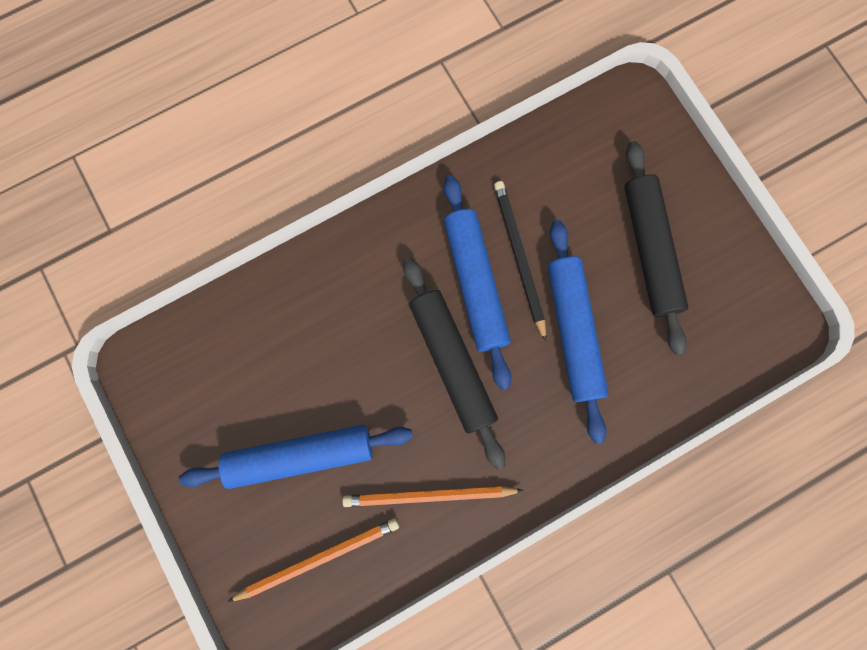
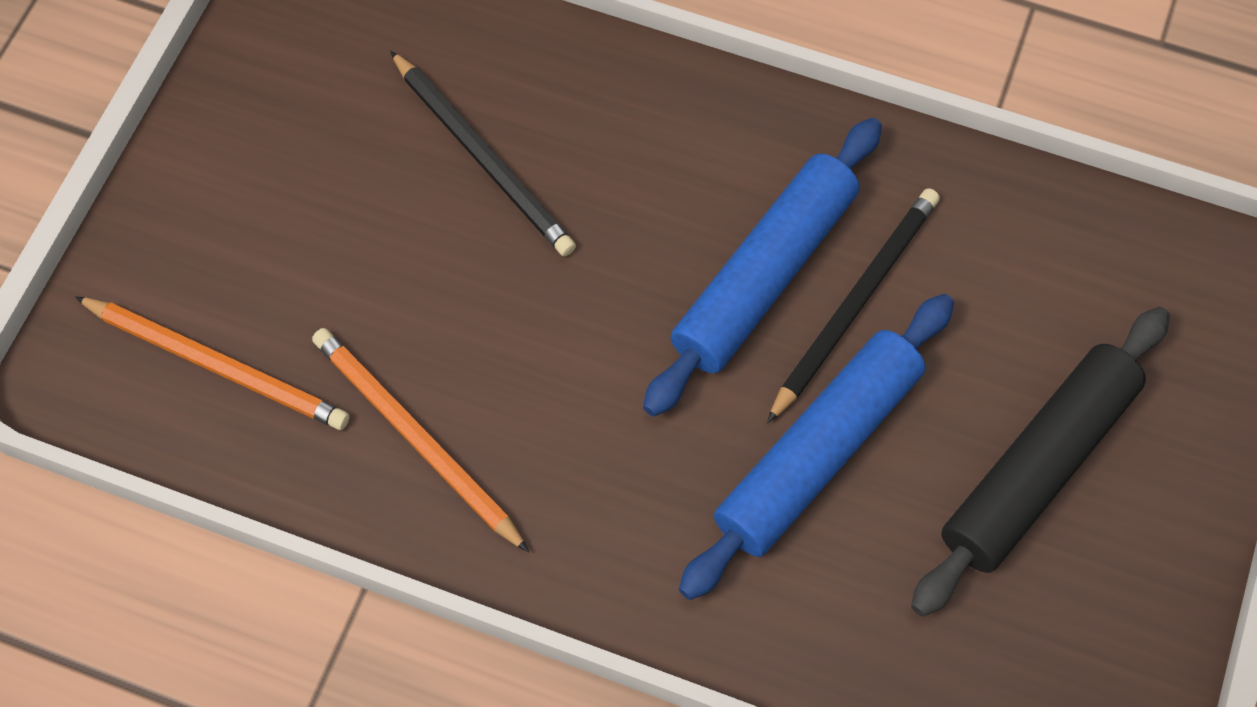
camera: 50 degrees right, 15 degrees down
blue rolling pin [179,425,413,489] -> none
black rolling pin [403,258,505,470] -> none
none -> black pencil [390,50,576,256]

